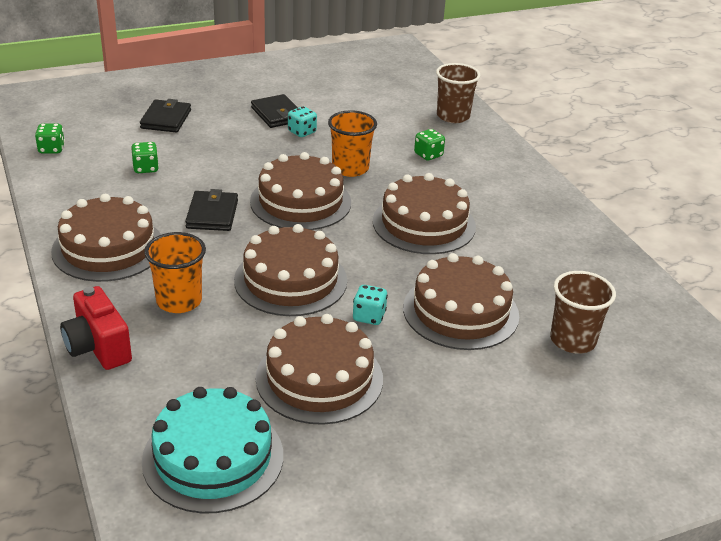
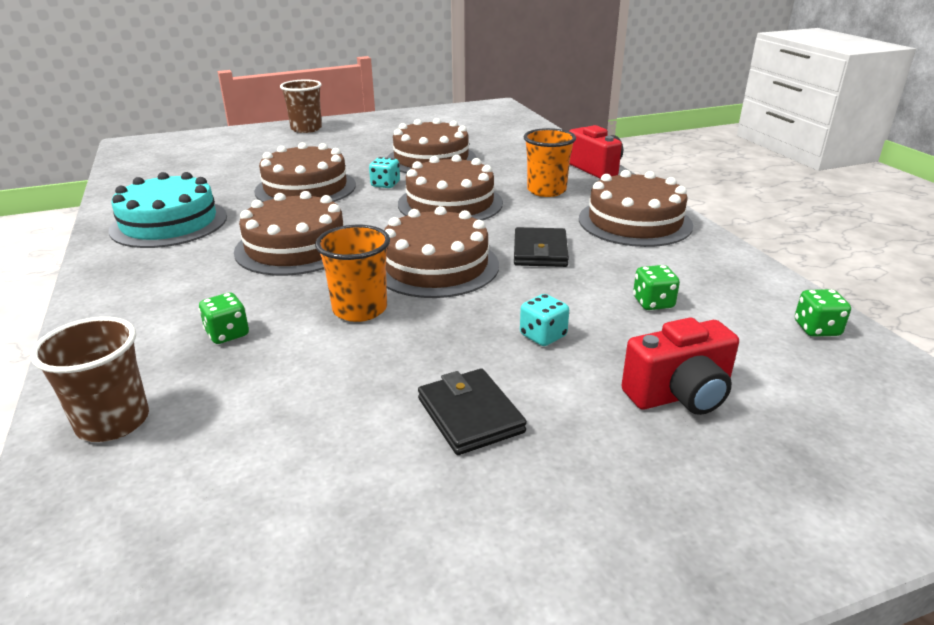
camera: 175 degrees left, 5 degrees down
black wallet [140,99,191,133] -> red camera [621,317,739,415]
turquoise cake [142,387,283,514] -> turquoise cake moved to [109,172,227,248]
turquoise dice [288,106,317,137] -> turquoise dice moved to [520,294,569,346]
brown cup [550,271,616,354] -> brown cup moved to [280,79,322,133]

